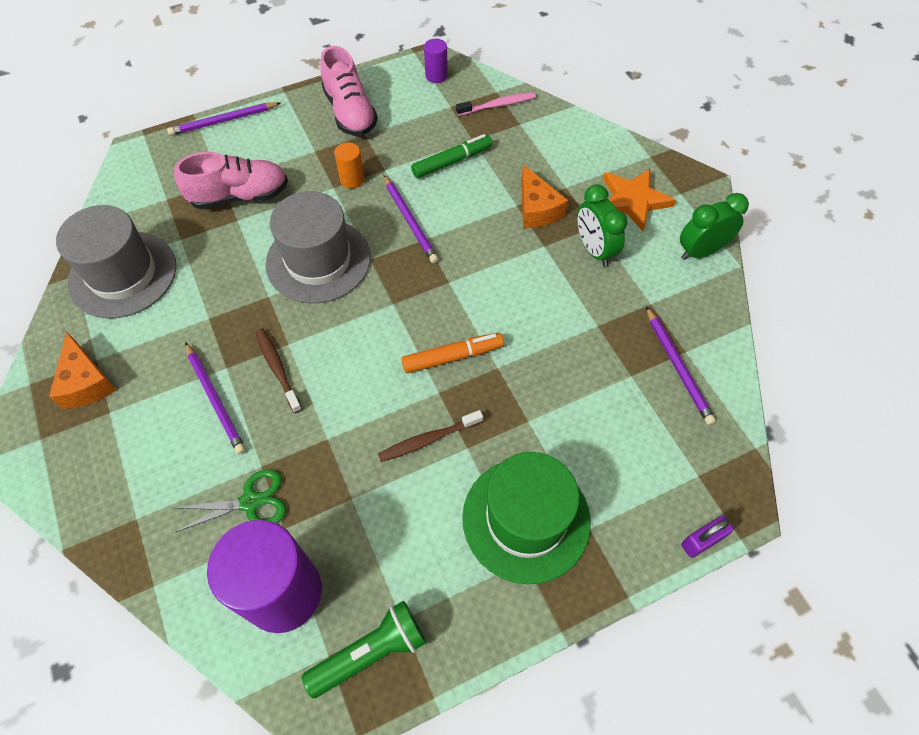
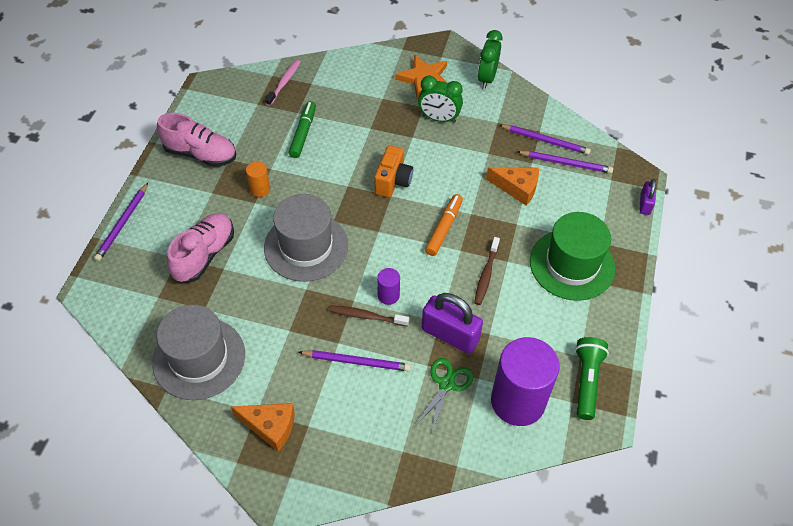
camera: 50 degrees left, 5 degrees down
purple pencil [383,175,439,263] -> purple pencil moved to [516,151,613,173]
purple cylinder [424,39,448,83] -> purple cylinder moved to [377,268,400,305]
orange cheese [521,164,568,228] -> orange cheese moved to [486,167,539,206]
none -> orange camera [374,145,413,198]
none -> purple padlock [422,293,483,354]

